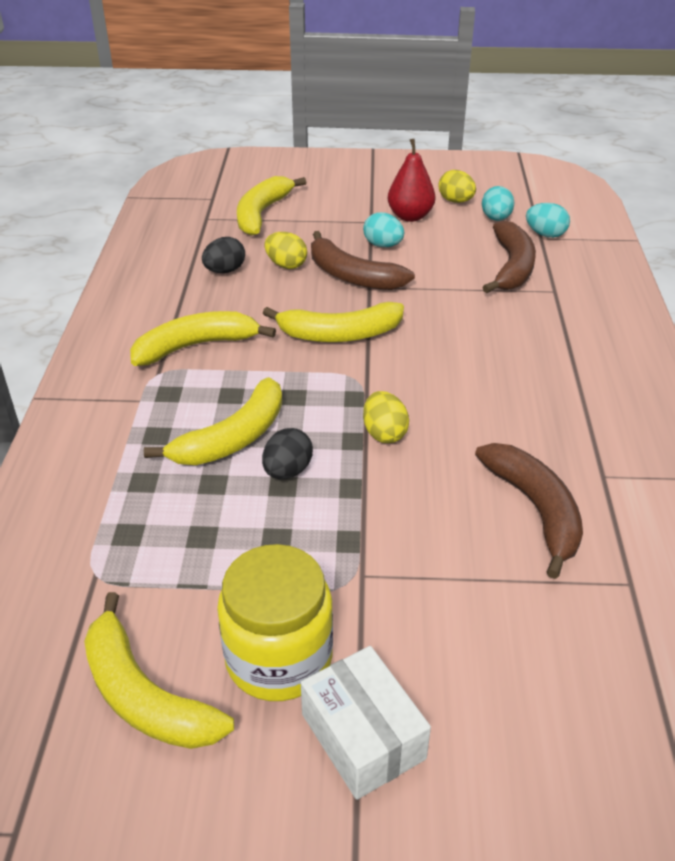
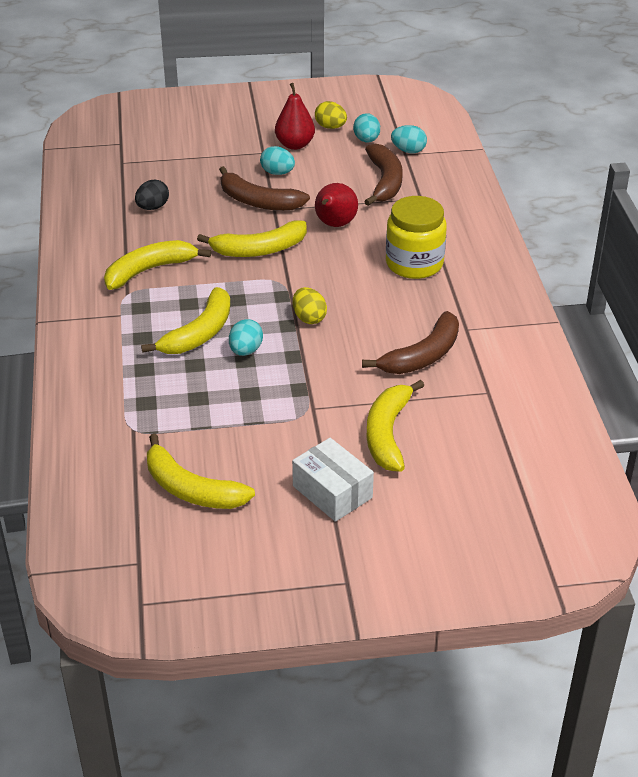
camera: 10 degrees left, 0 degrees up
yellow jar [217,544,333,701] -> yellow jar moved to [386,196,447,279]
yellow banana [237,176,307,236] -> yellow banana moved to [366,380,424,472]
black egg [262,428,313,479] -> turquoise egg [229,319,263,356]
yellow egg [264,232,307,269] -> none
brown banana [475,443,583,579] -> brown banana turned 75 degrees clockwise [362,311,459,374]
none -> red pear [315,183,358,227]

